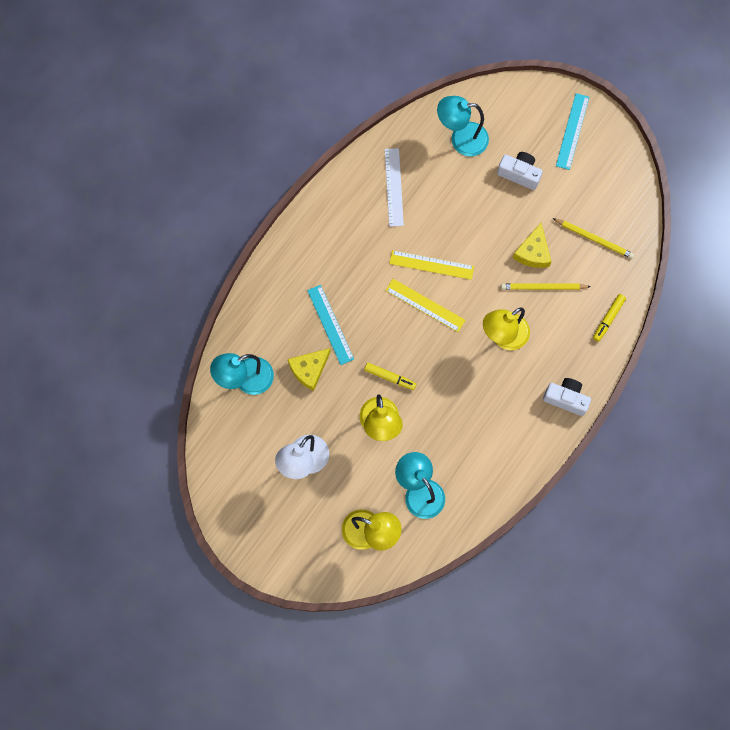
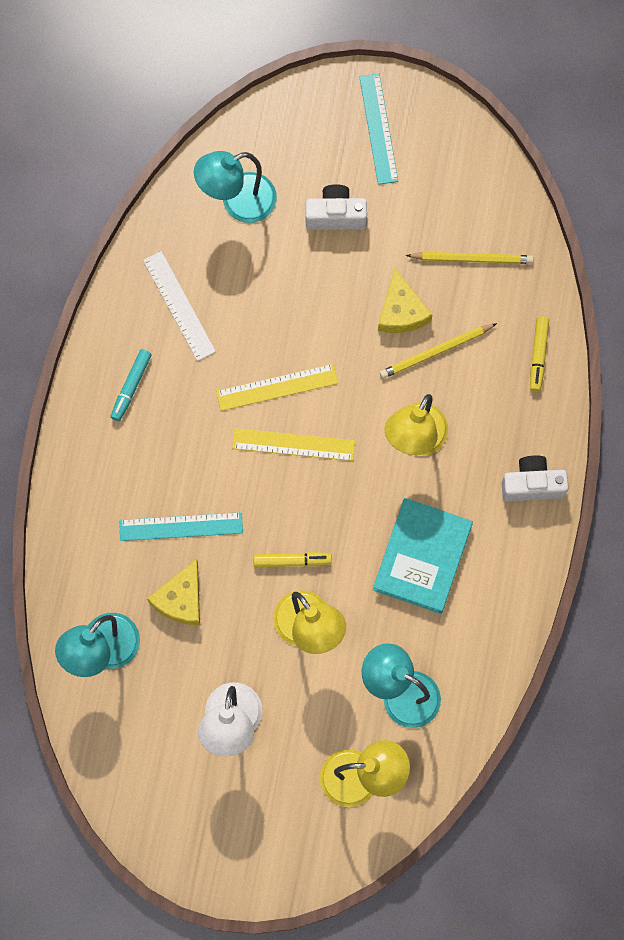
camera: 25 degrees left, 0 degrees up
turquoise ruler [307,285,354,365] -> turquoise ruler turned 45 degrees counterclockwise [119,512,243,541]
none -> turquoise marker [111,349,152,421]
none -> turquoise book [373,498,473,614]

